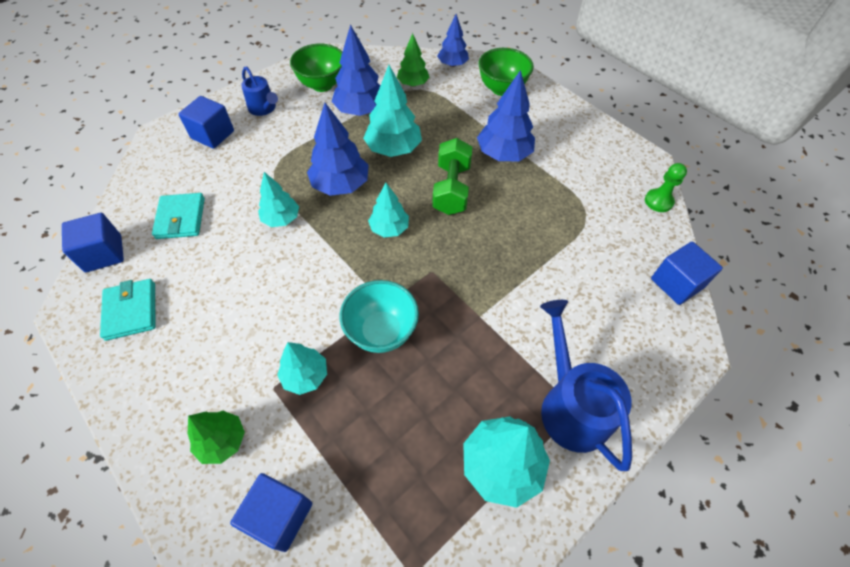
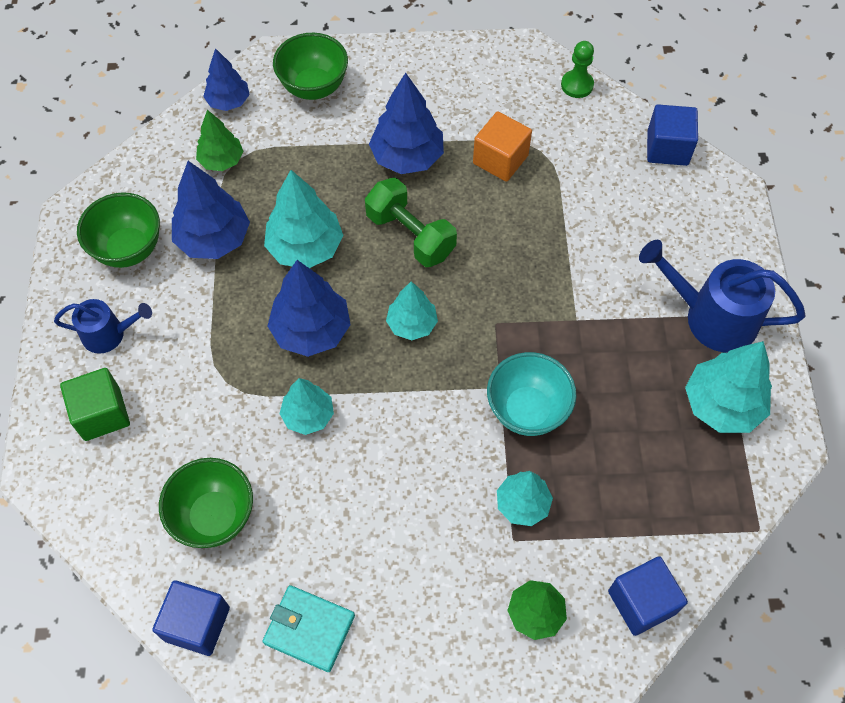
camera: 50 degrees left, 5 degrees up
turquoise wallet [152,193,205,239] -> green bowl [159,458,253,548]
blue cube [179,96,234,149] -> green cube [60,368,130,441]
none -> orange cube [473,111,532,182]

